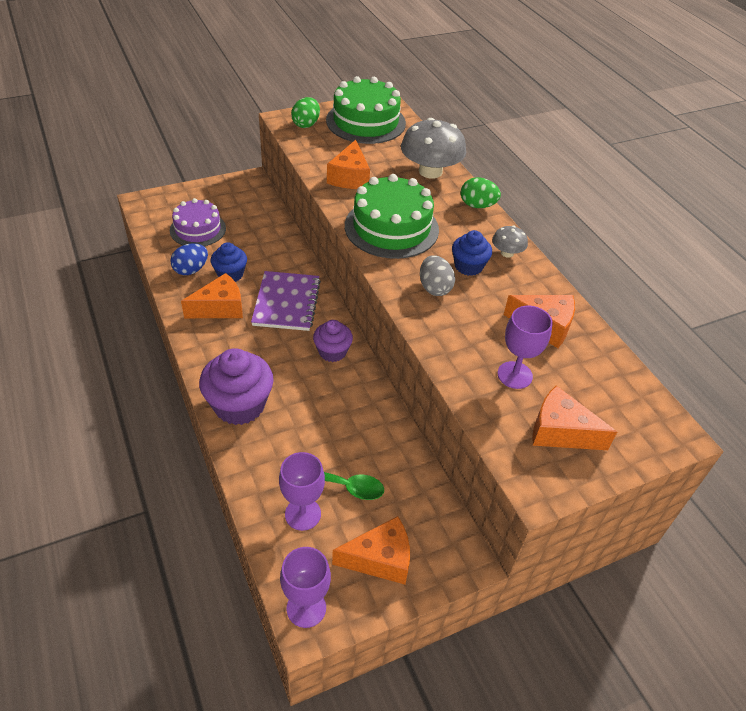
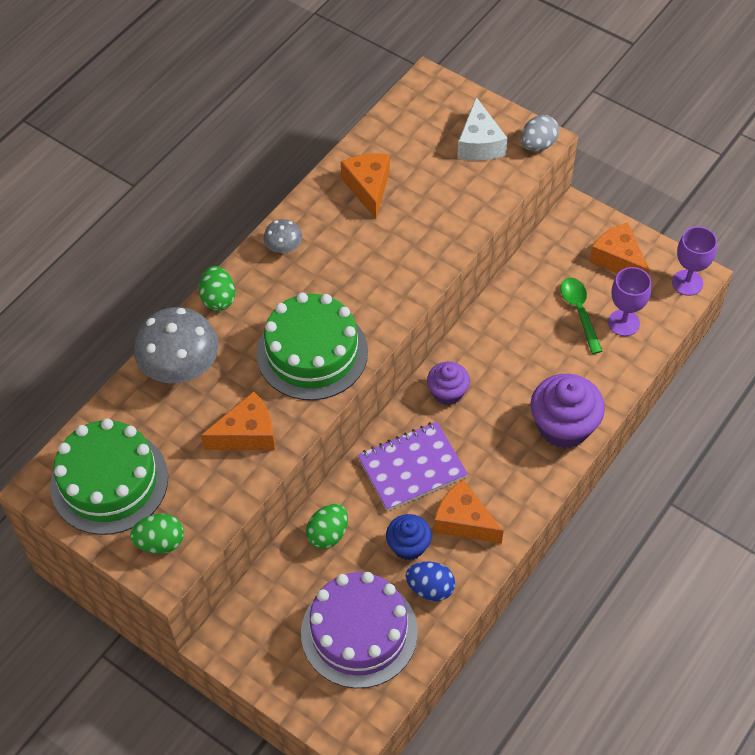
camera: 115 degrees left, 10 degrees up
purple cake [170,198,226,246] -> purple cake [301,572,418,688], size x1.51
grey egg [420,255,455,296] -> grey egg moved to [521,115,559,151]
blue cupcake [452,230,492,276] -> none
purple goblet [498,306,553,389] -> none
orange cheese [532,385,617,450] -> white cheese [457,97,507,161]
none -> green egg [306,504,348,549]

